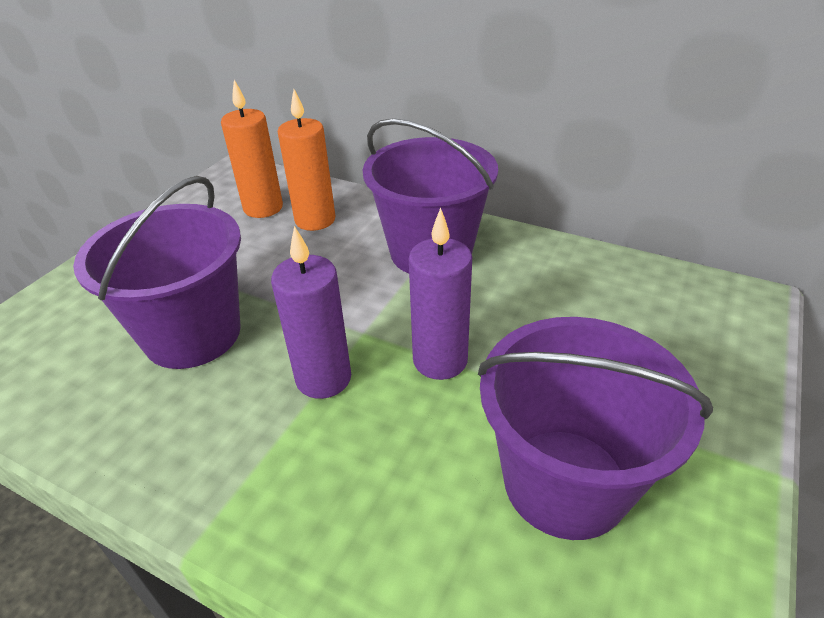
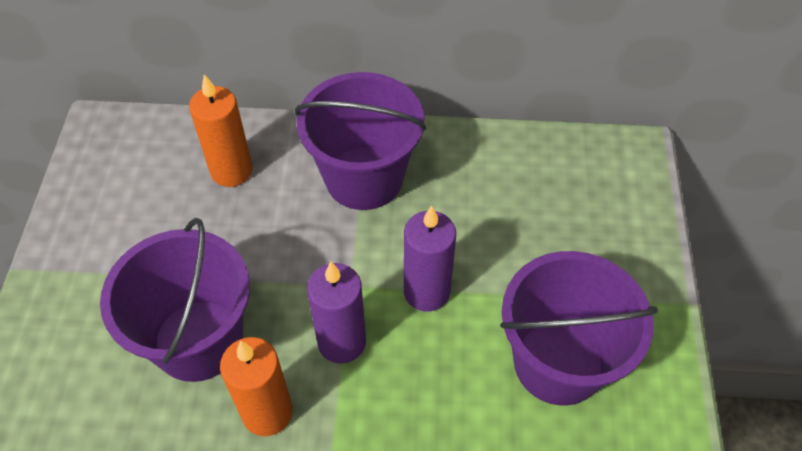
camera: 25 degrees left, 15 degrees up
orange candle [221,80,283,218] -> orange candle moved to [220,337,293,436]

